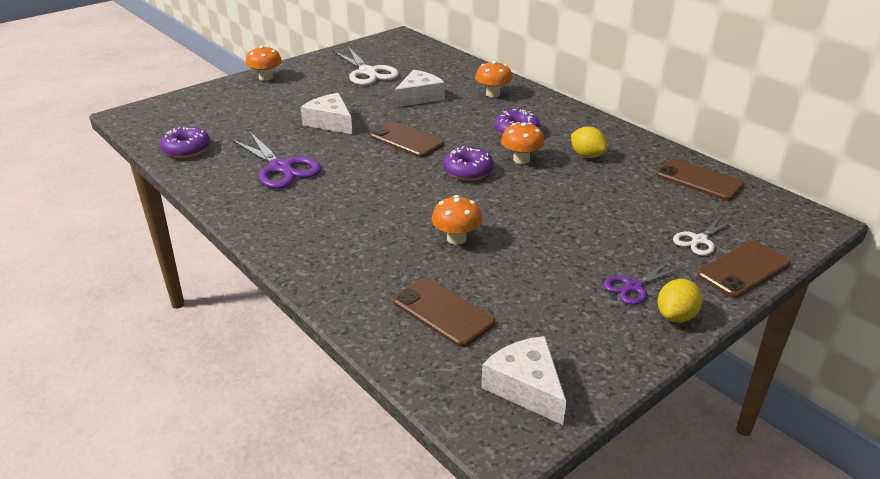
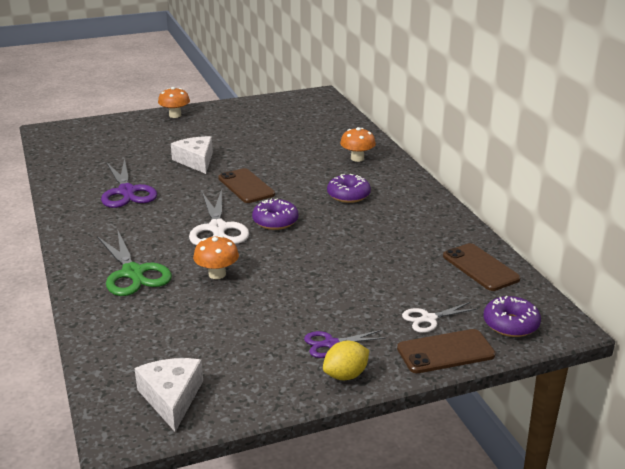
camera: 20 degrees right, 5 degrees down
purple donut [160,127,210,158] -> purple donut moved to [484,296,541,337]
white scissors [333,47,399,85] -> white scissors moved to [189,189,249,246]
brown phone [393,278,495,347] -> none
white cheese [394,70,445,108] -> none
orange mushroom [501,122,545,164] -> none
yellow lemon [571,126,607,158] -> none
none -> green scissors [97,229,172,296]

